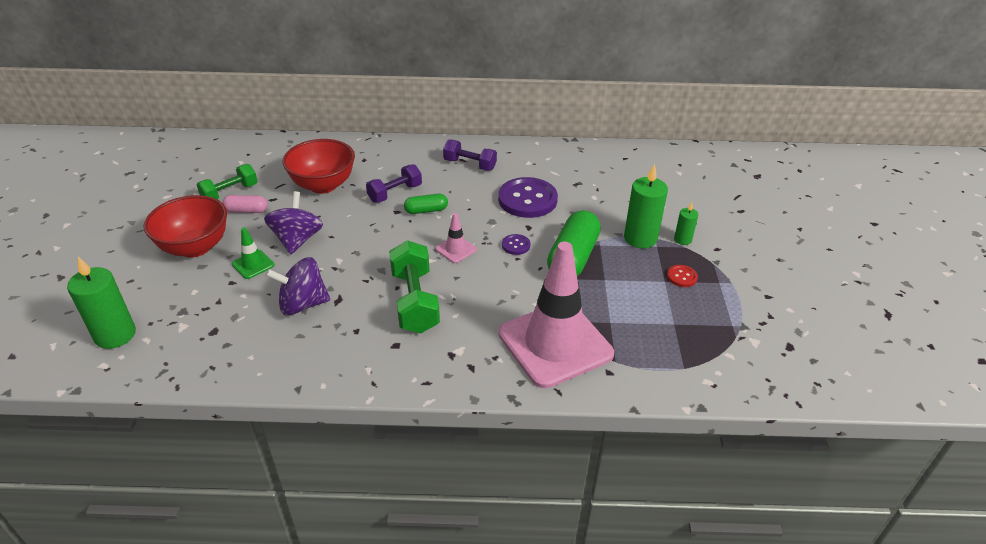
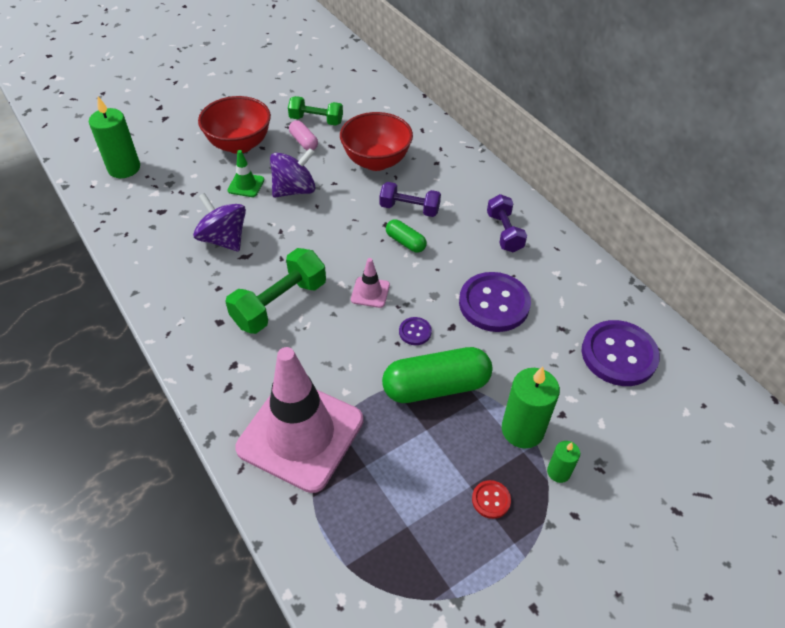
camera: 55 degrees right, 10 degrees up
none -> purple button [582,320,660,386]

